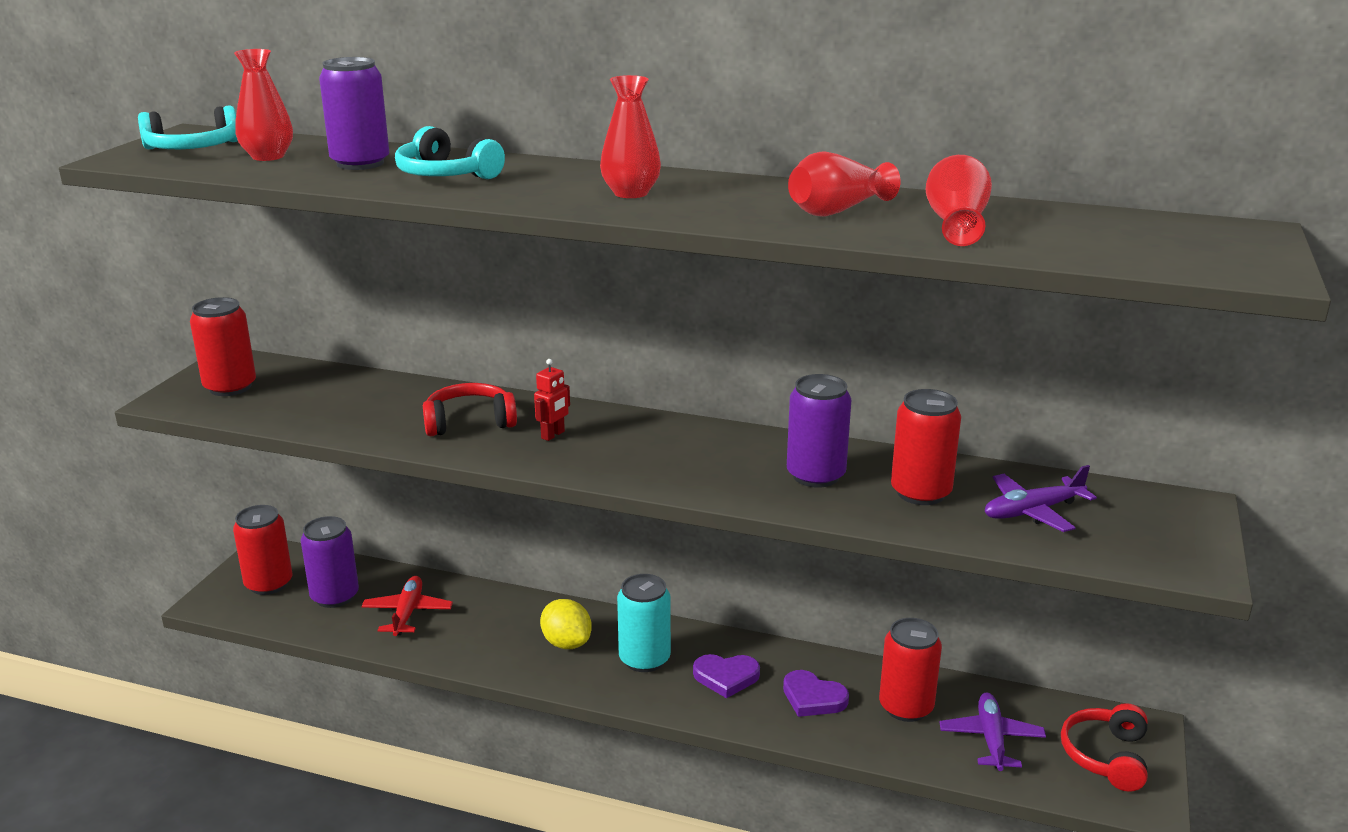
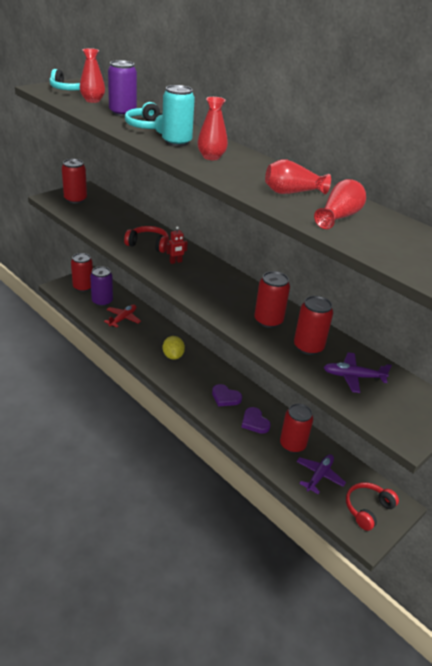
camera: 25 degrees right, 10 degrees up
turquoise can [617,574,671,672] -> turquoise can moved to [162,85,195,146]
purple can [787,374,851,488] -> red can [254,271,290,328]

